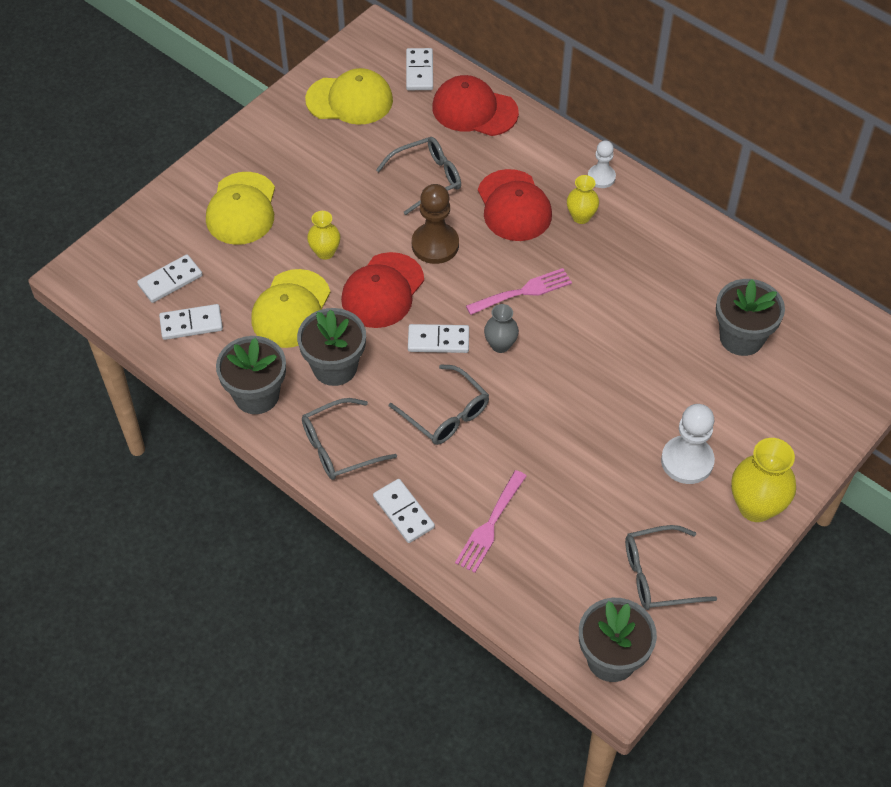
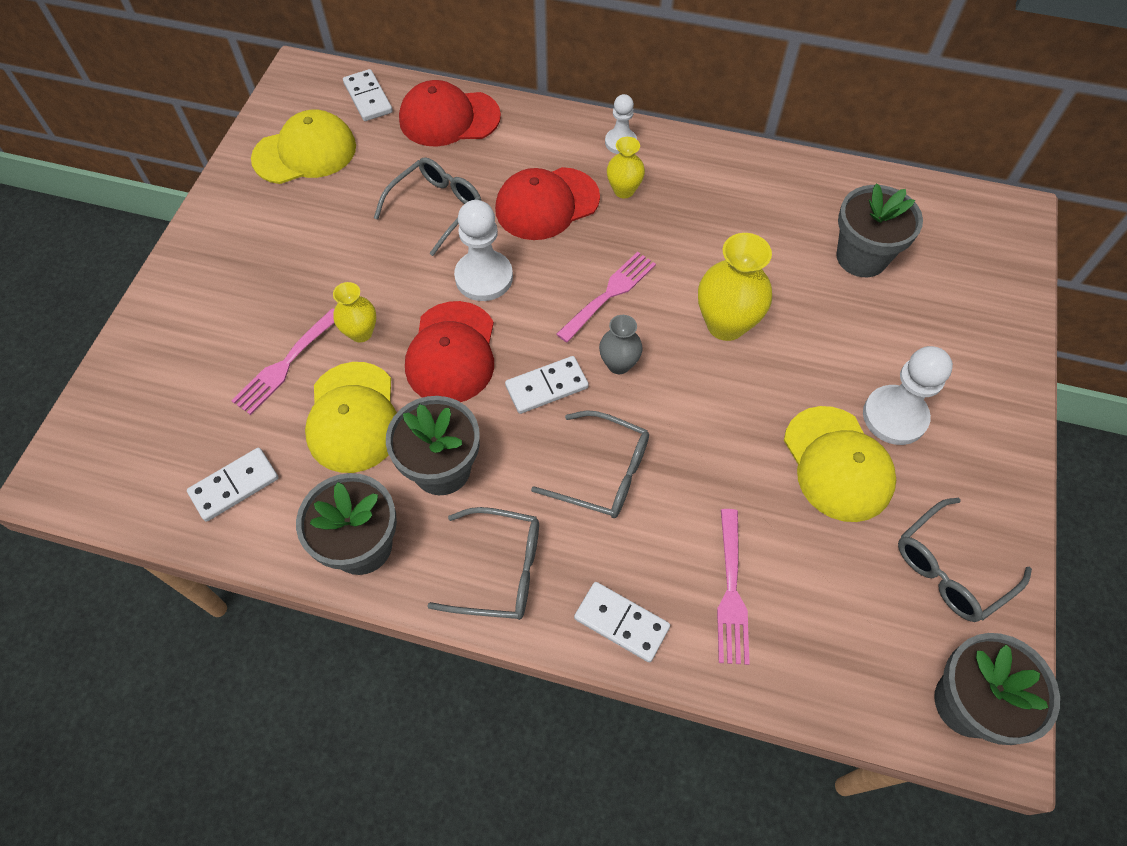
camera: 25 degrees left, 5 degrees up
white domino [137,254,203,303] -> none
yellow cap [206,172,275,245] -> yellow cap moved to [784,406,896,522]
grey glasses [302,398,397,480] -> grey glasses turned 120 degrees counterclockwise [427,507,539,620]
brown pawn [412,184,459,264] -> white pawn [454,200,513,301]
red cap [478,169,552,241] -> red cap turned 105 degrees clockwise [495,167,600,240]
yellow vase [731,438,796,522] -> yellow vase moved to [698,233,772,341]
none -> pink fork [231,308,334,415]

